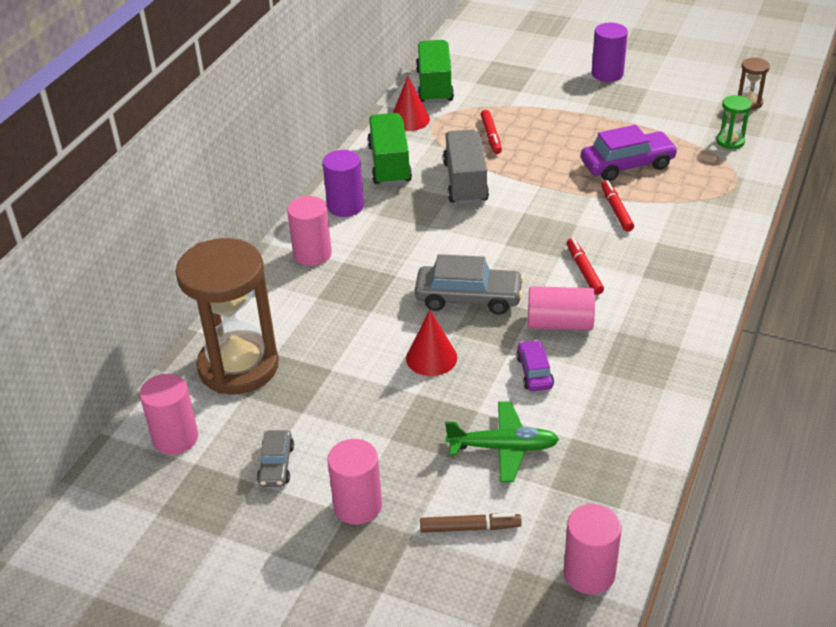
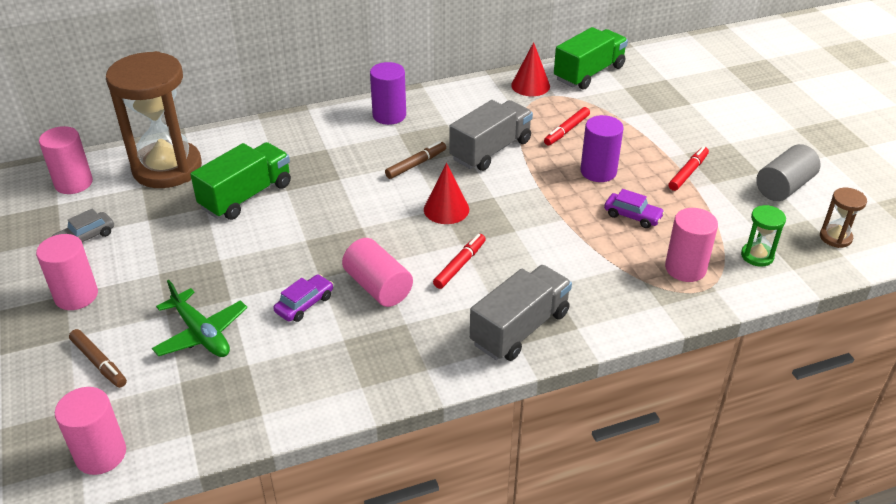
camera: 45 degrees right, 0 degrees up
pink cylinder [287,196,332,266] -> pink cylinder moved to [665,208,718,282]
green truck [367,113,412,186] -> green truck moved to [190,142,291,220]
red cone [406,310,457,376] -> red cone moved to [424,163,469,224]
grey car [415,254,524,315] -> none
purple car [581,125,678,181] -> purple car [604,189,665,228], size x0.57
purple cylinder [592,23,628,82] -> purple cylinder moved to [580,115,624,182]
red marker [601,180,634,232] -> red marker moved to [669,146,709,191]
none -> brown marker [385,141,446,179]
none -> grey truck [470,265,572,361]
none -> grey cylinder [756,144,821,201]

